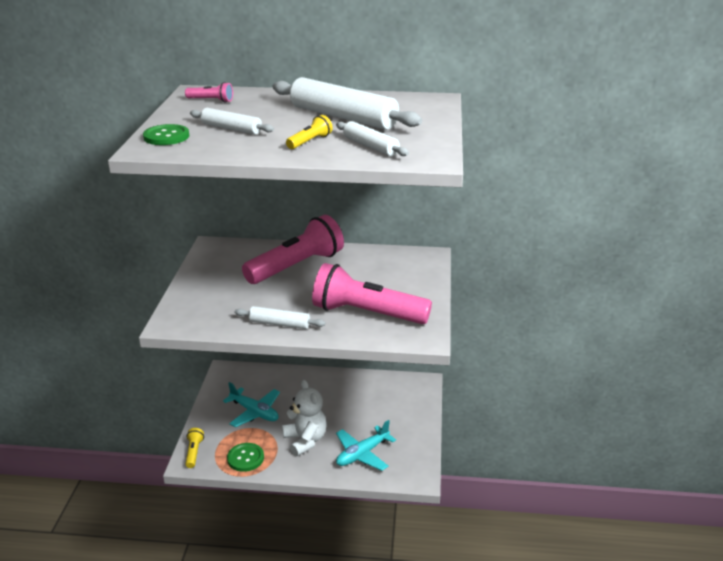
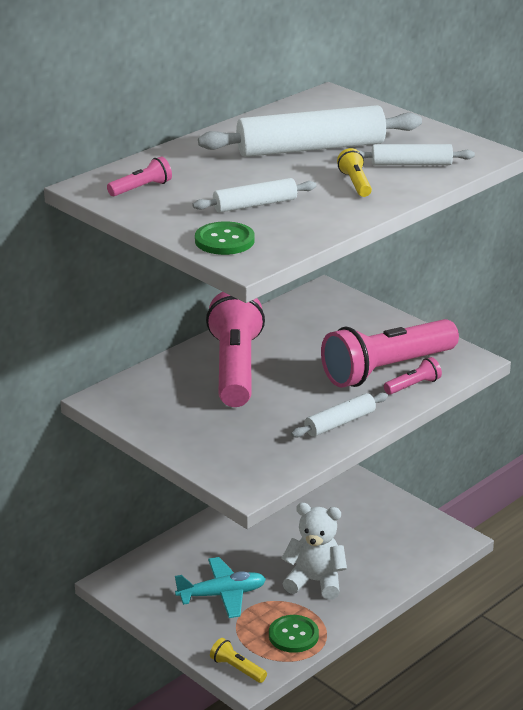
camera: 50 degrees left, 0 degrees up
turquoise plane [336,420,396,471] -> none
none -> pink flashlight [384,357,442,395]

